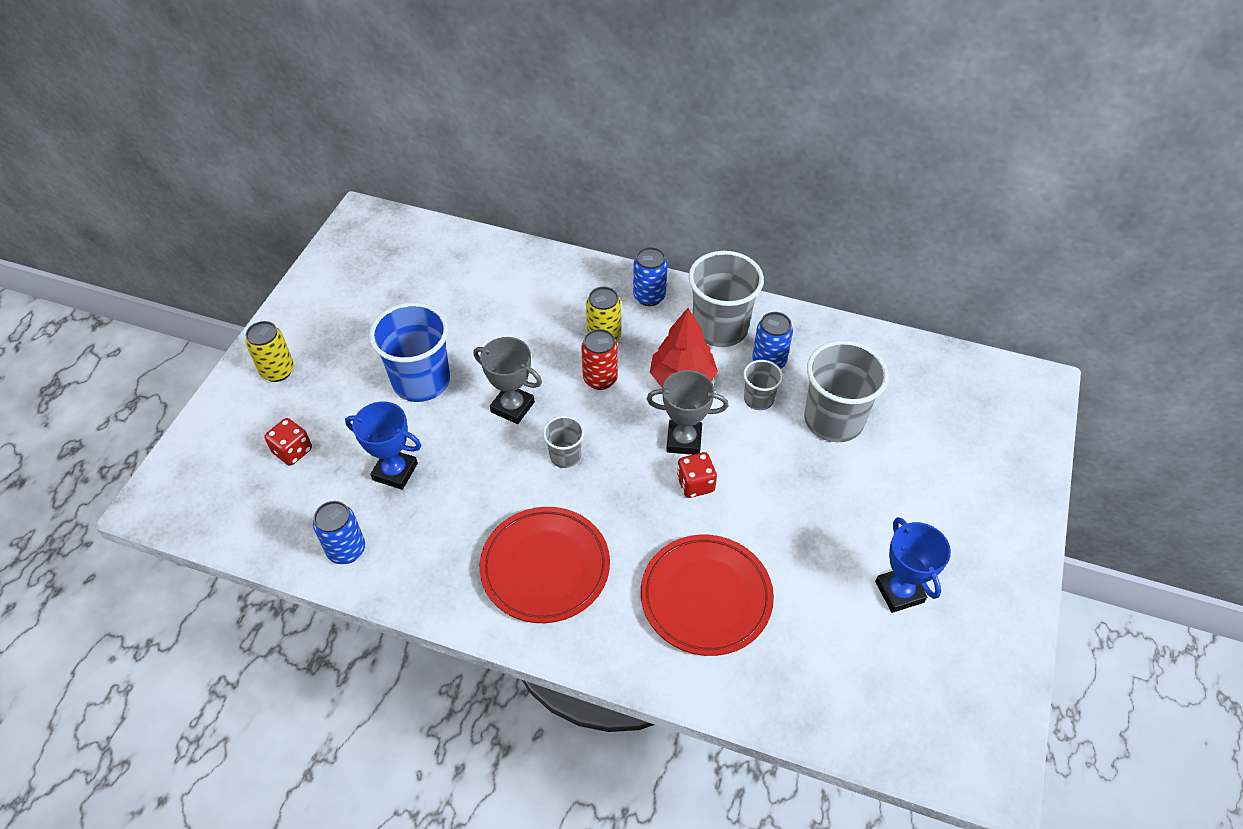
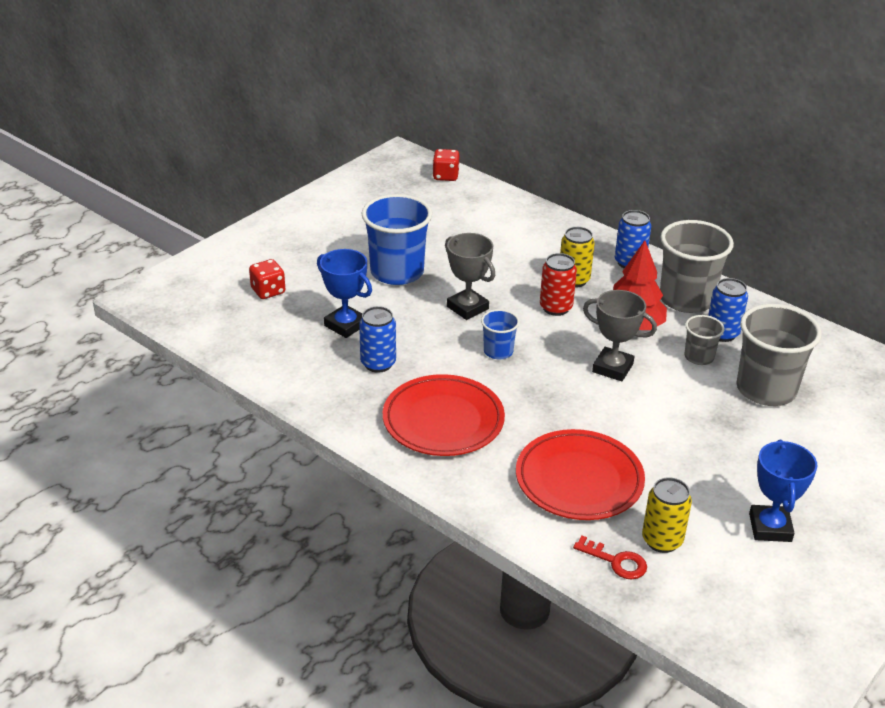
camera: 20 degrees right, 15 degrees down
yellow can [245,321,294,382] -> yellow can moved to [642,477,692,553]
blue can [313,501,365,564] -> blue can moved to [359,306,396,373]
grey cup [543,416,584,468] -> blue cup [481,309,520,359]
red dice [677,452,717,498] -> red dice moved to [432,149,459,181]
none -> red key [573,536,647,579]

